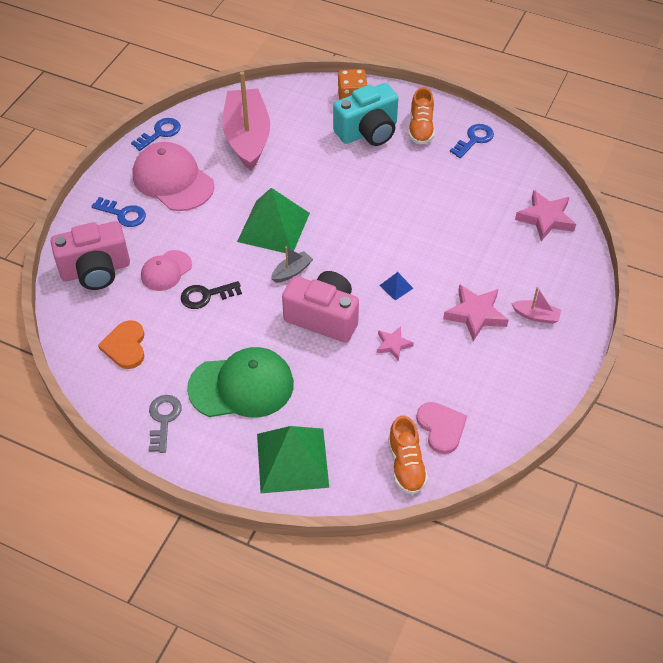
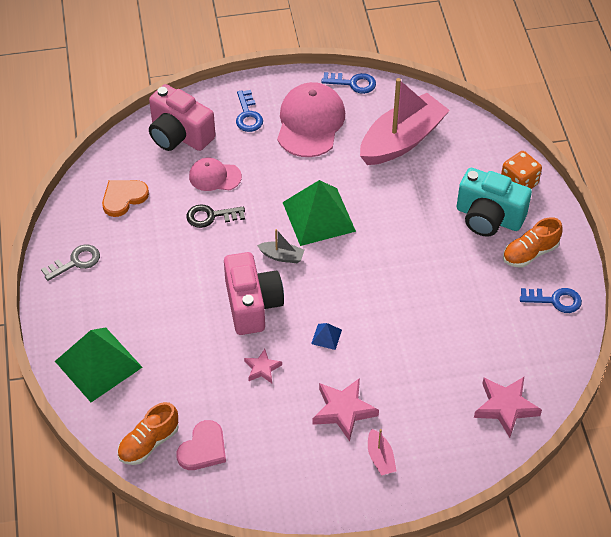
camera: 55 degrees right, 0 degrees up
black key [181,281,242,309] -> black key turned 45 degrees counterclockwise [186,204,245,228]
green cap [187,347,294,418] -> none

